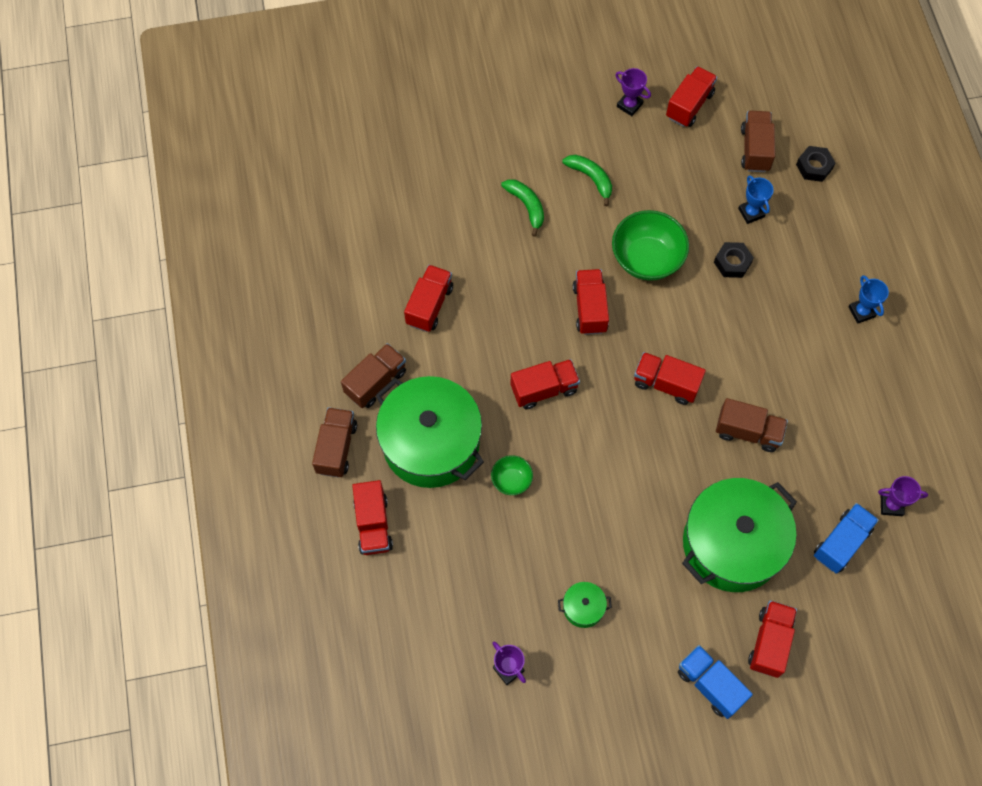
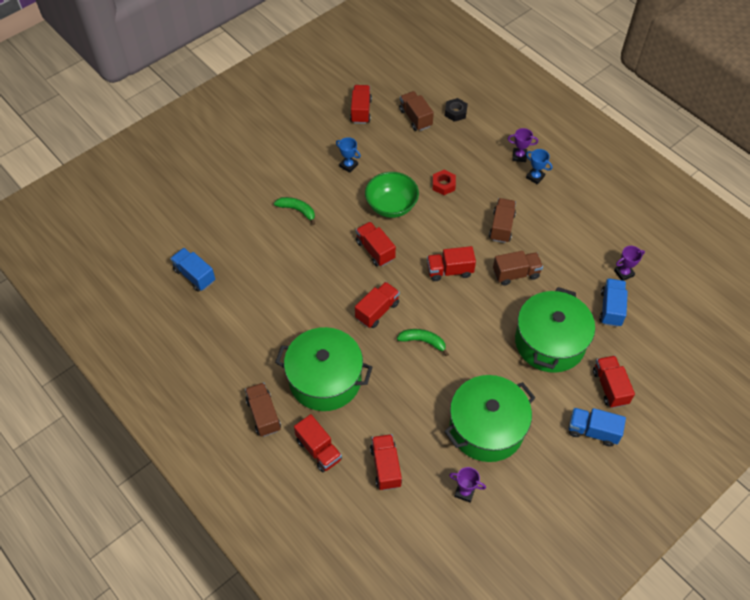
camera: 30 degrees left, 10 degrees down
brown truck [341,343,406,408] -> brown truck moved to [489,198,516,243]
red truck [404,265,453,332] -> red truck moved to [370,434,402,490]
green bowl [491,455,533,495] -> none
green pot [558,582,612,628] -> green pot [444,375,536,462], size x2.49
green banana [562,155,612,206] -> green banana moved to [397,329,449,356]
purple trophy [615,68,651,116] -> purple trophy moved to [508,128,538,162]
black nut [714,242,754,278] -> red nut [433,170,456,195]
blue trophy [738,175,774,224] -> blue trophy moved to [336,137,361,173]
none -> blue truck [170,248,215,292]

